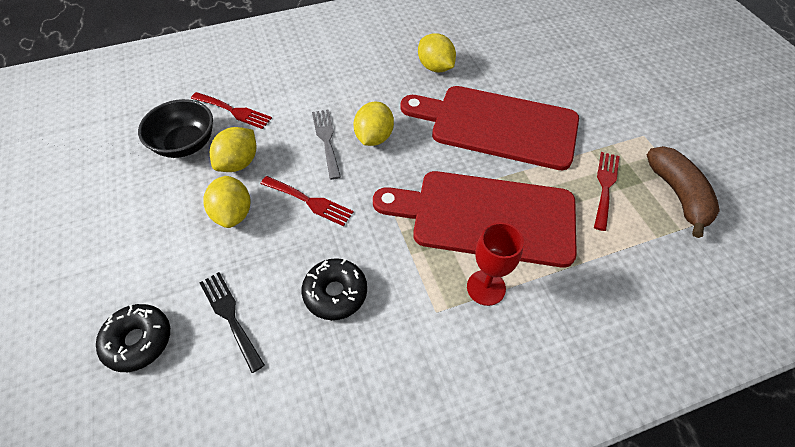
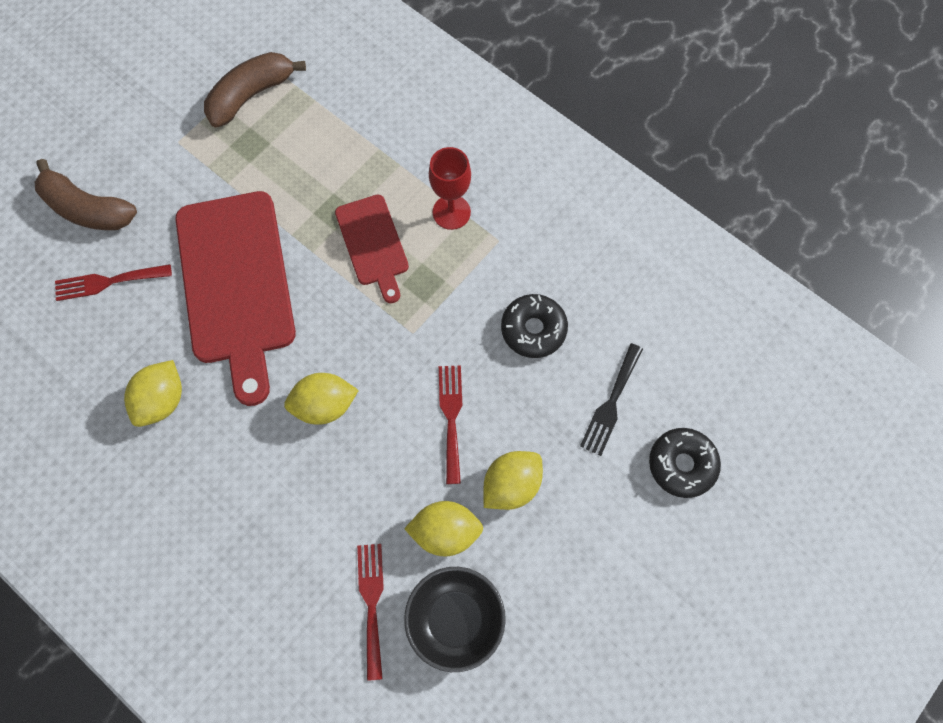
camera: 120 degrees left, 15 degrees up
grey fork [312,109,341,180] -> none
red cutting board [373,171,577,268] -> red cutting board [335,195,409,303], size x0.53
red fork [594,152,620,231] -> red fork moved to [55,264,172,301]
none -> brown banana [35,159,137,230]

